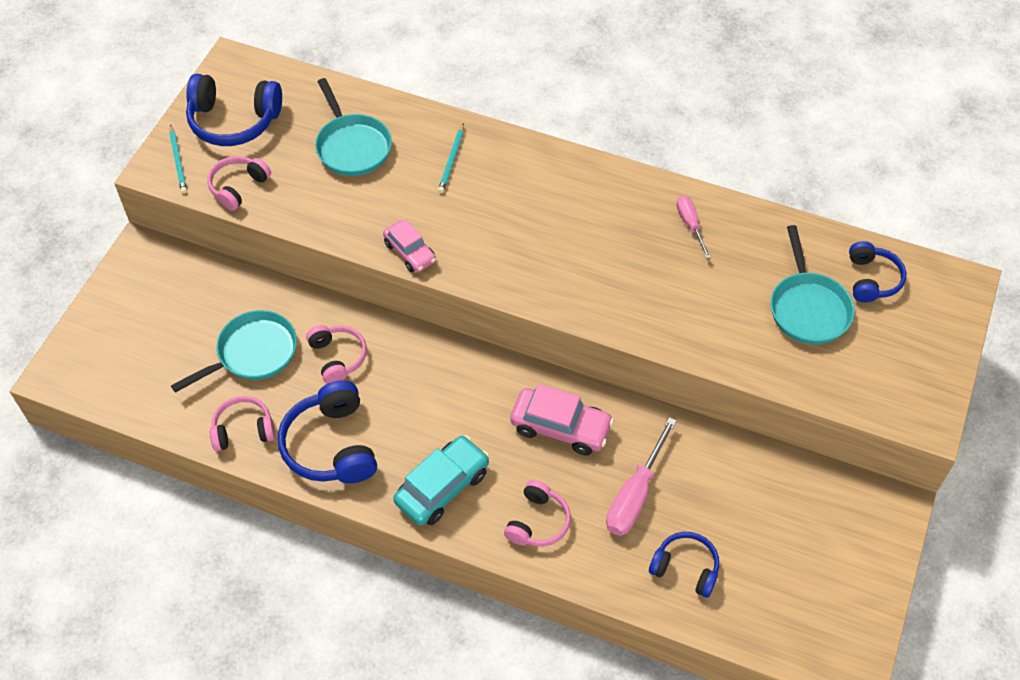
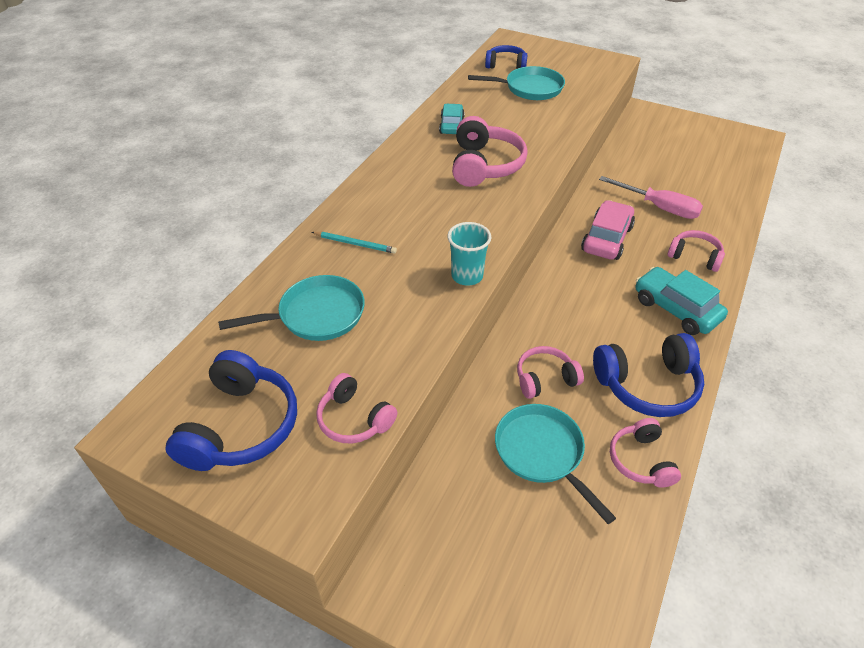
camera: 85 degrees left, 10 degrees down
turquoise pencil [169,124,187,194] -> none
pink car [383,220,436,272] -> turquoise cup [447,222,492,286]
blue headphones [649,532,719,598] -> none
pink screwdriver [676,195,711,259] -> turquoise car [439,104,465,134]
none -> pink headphones [452,116,528,187]

